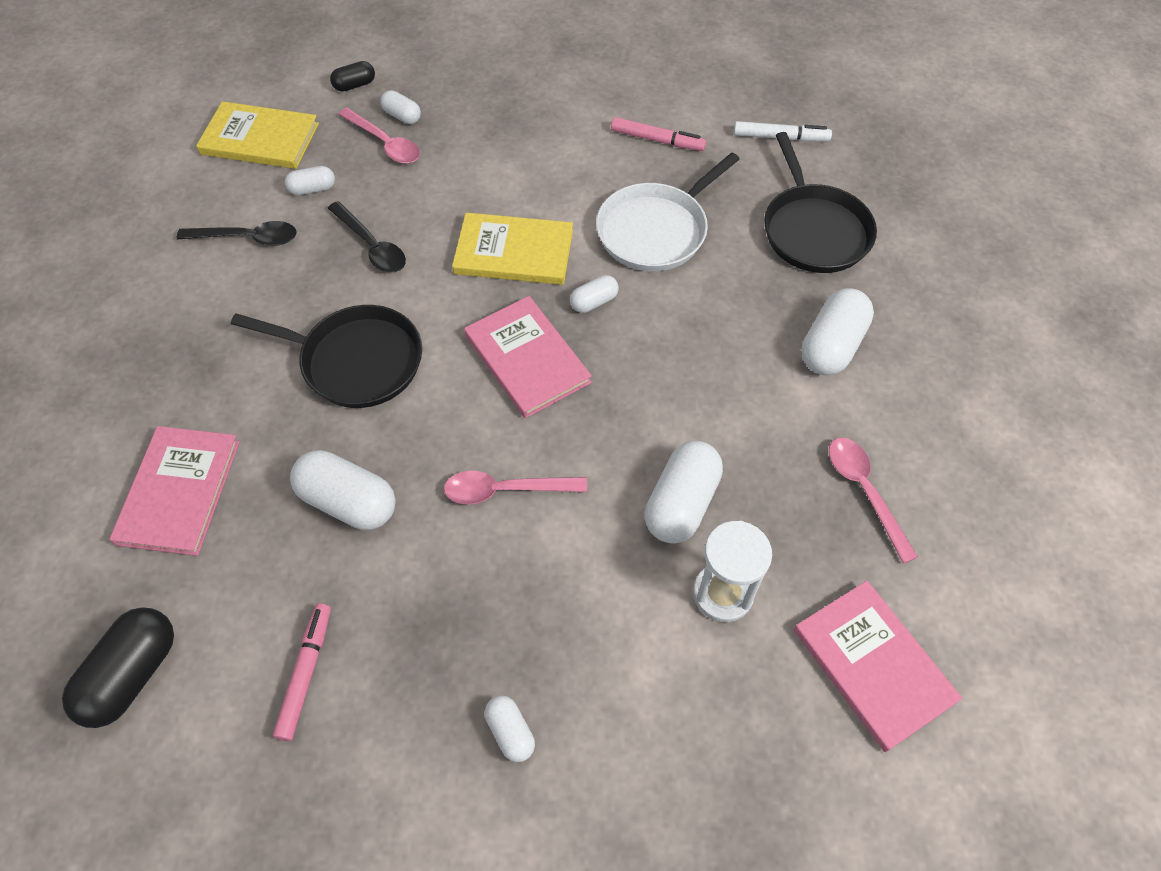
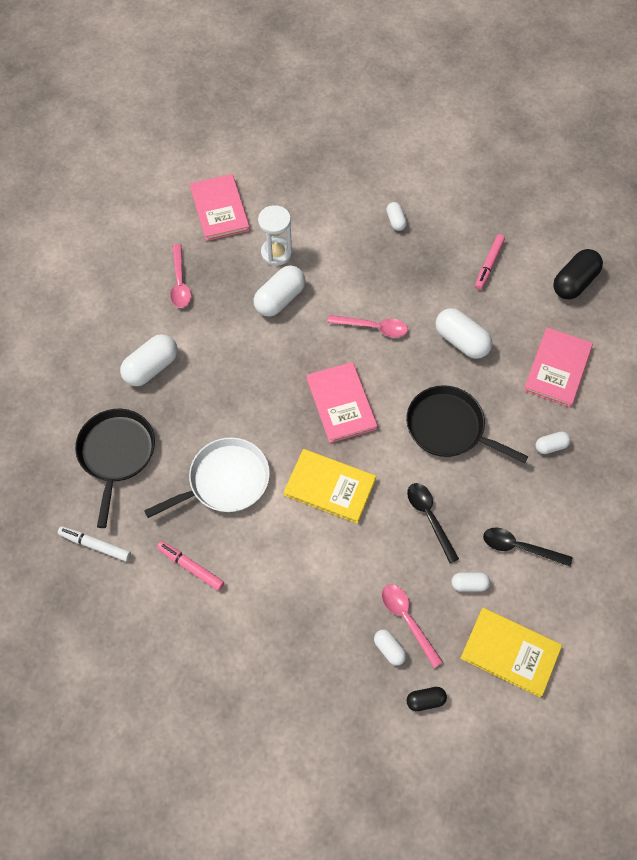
camera: 165 degrees left, 5 degrees up
white capsule [570,275,619,313] -> white capsule moved to [535,431,571,454]

